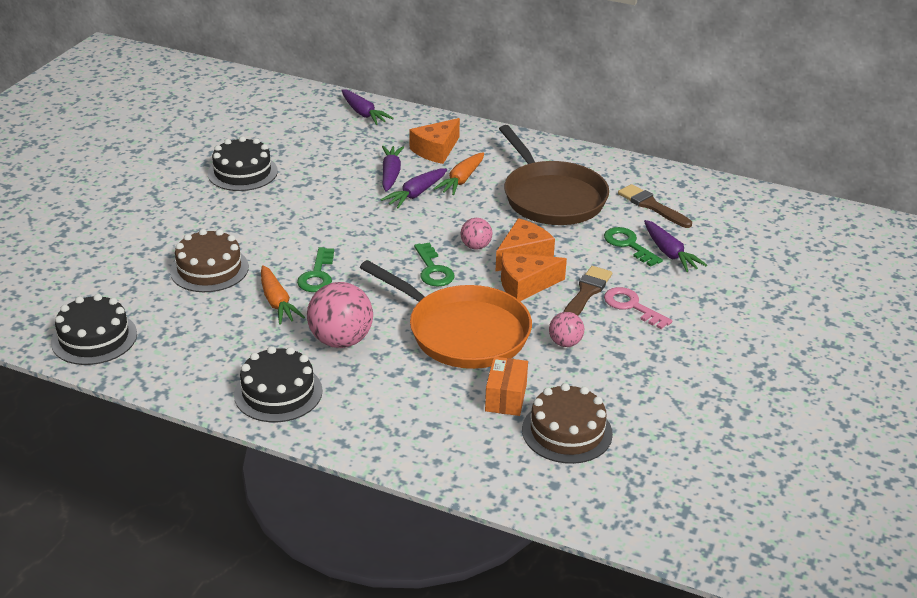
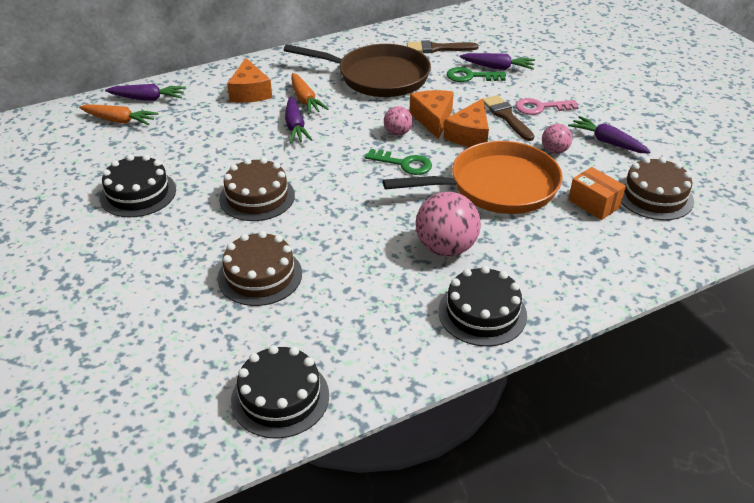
camera: 50 degrees left, 5 degrees up
orange carrot [261,265,305,325] -> orange carrot moved to [79,104,158,125]
green key [297,247,334,292] -> none
purple carrot [382,146,404,192] -> purple carrot moved to [568,116,650,153]
none -> brown cake [219,158,295,221]

